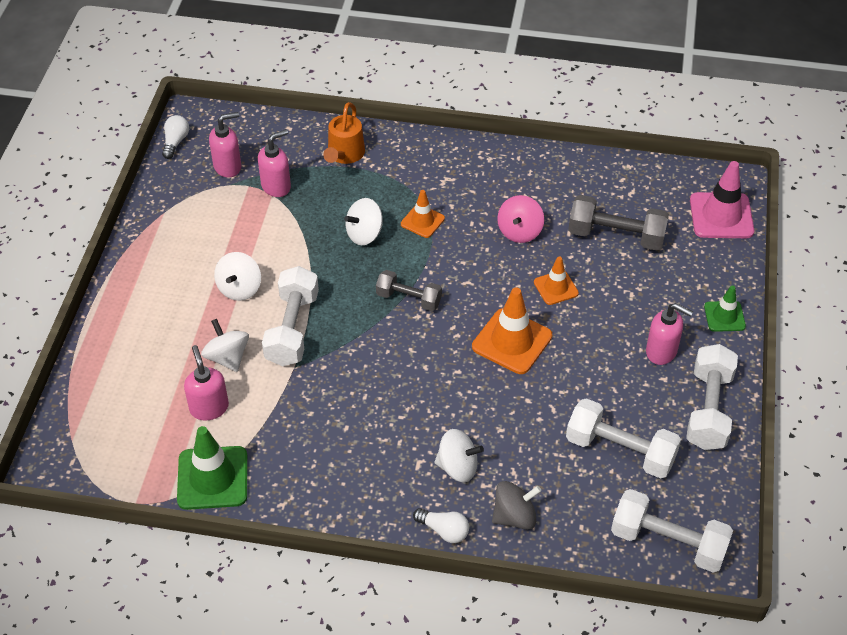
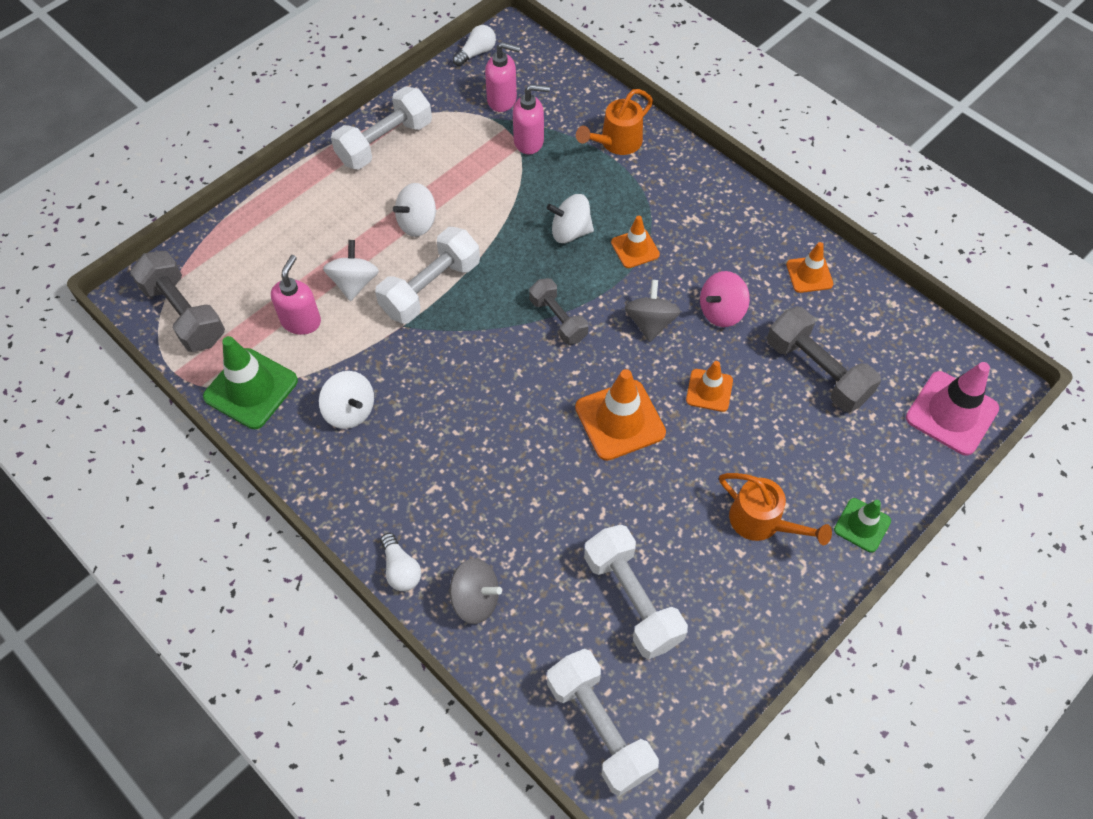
camera: 35 degrees right, 10 degrees up
white spinning top [434,429,484,482] -> white spinning top moved to [319,371,374,429]
pink soap dispenser [646,303,693,365] -> orange watering can [719,473,832,545]
white dumbbell [686,344,738,450] -> white dumbbell moved to [331,86,432,169]
none -> grey dumbbell [130,251,225,352]
none -> grey spinning top [624,280,680,342]
none -> orange traffic cone [786,242,833,293]

